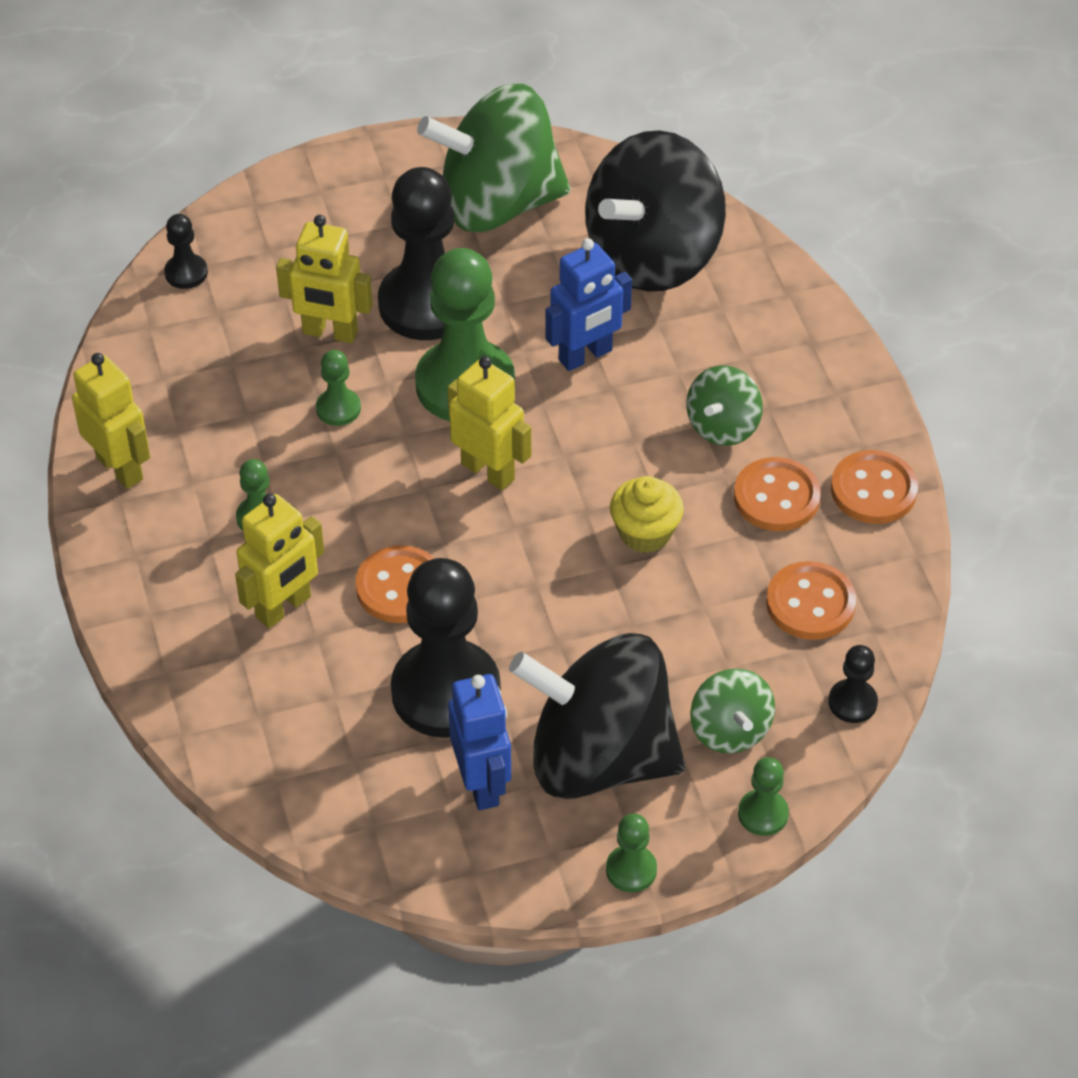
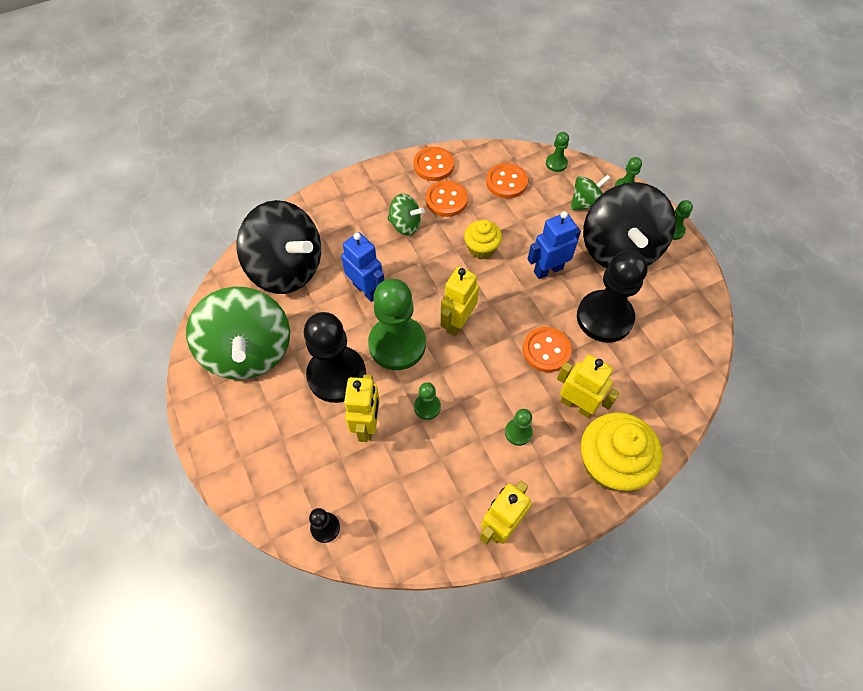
camera: 100 degrees left, 10 degrees up
blue robot [448,674,511,810] -> blue robot moved to [528,211,581,279]
black pawn [828,645,878,723] -> green pawn [546,132,569,172]
none -> yellow cupcake [581,412,663,491]

